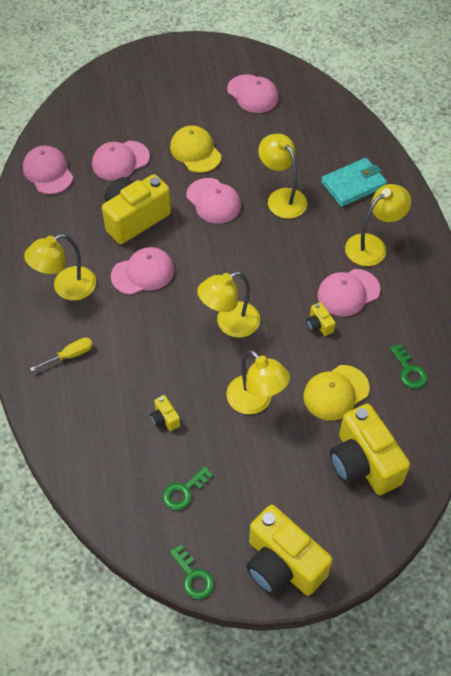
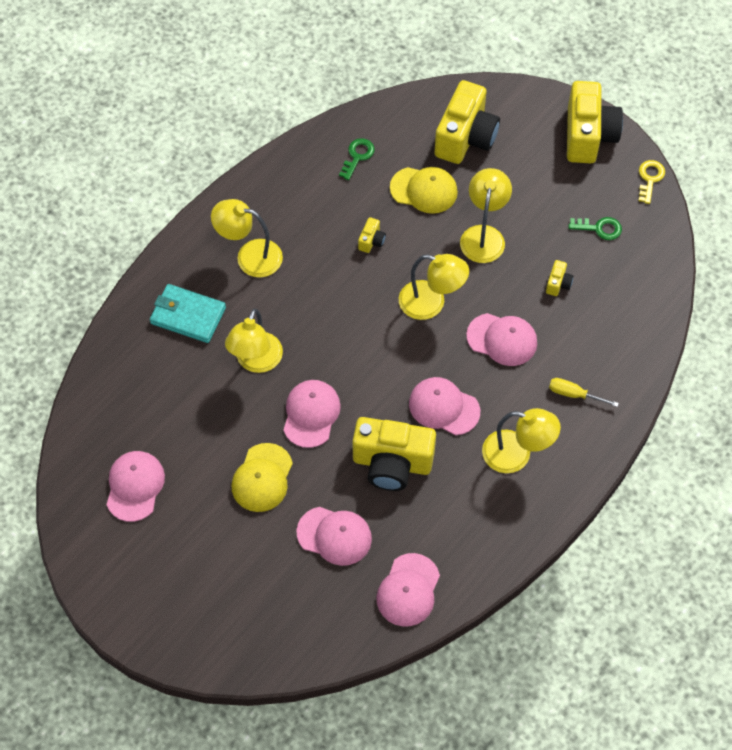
camera: 130 degrees left, 5 degrees up
green key [169,545,214,599] -> yellow key [639,160,665,204]
pink cap [317,269,380,317] -> pink cap moved to [466,313,537,366]

